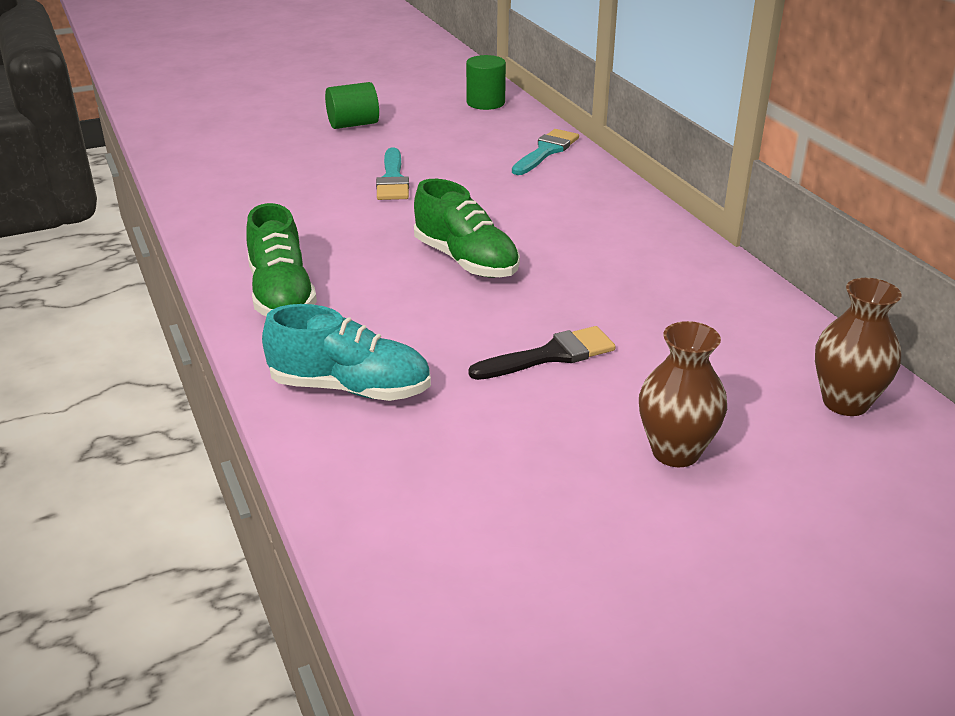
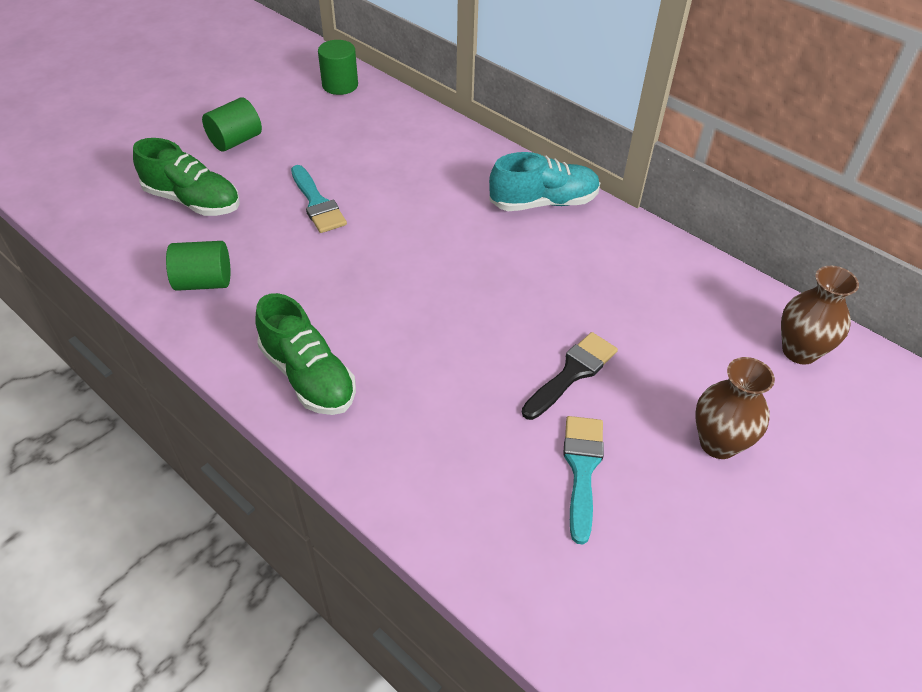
camera: 25 degrees left, 15 degrees up
turquoise shoe [262,304,431,401] -> turquoise shoe moved to [489,152,600,211]
green shoe [414,179,520,278] -> green shoe moved to [133,138,240,216]
turquoise brush [512,129,579,175] -> turquoise brush moved to [563,416,604,545]
none -> green cylinder [166,241,230,291]

